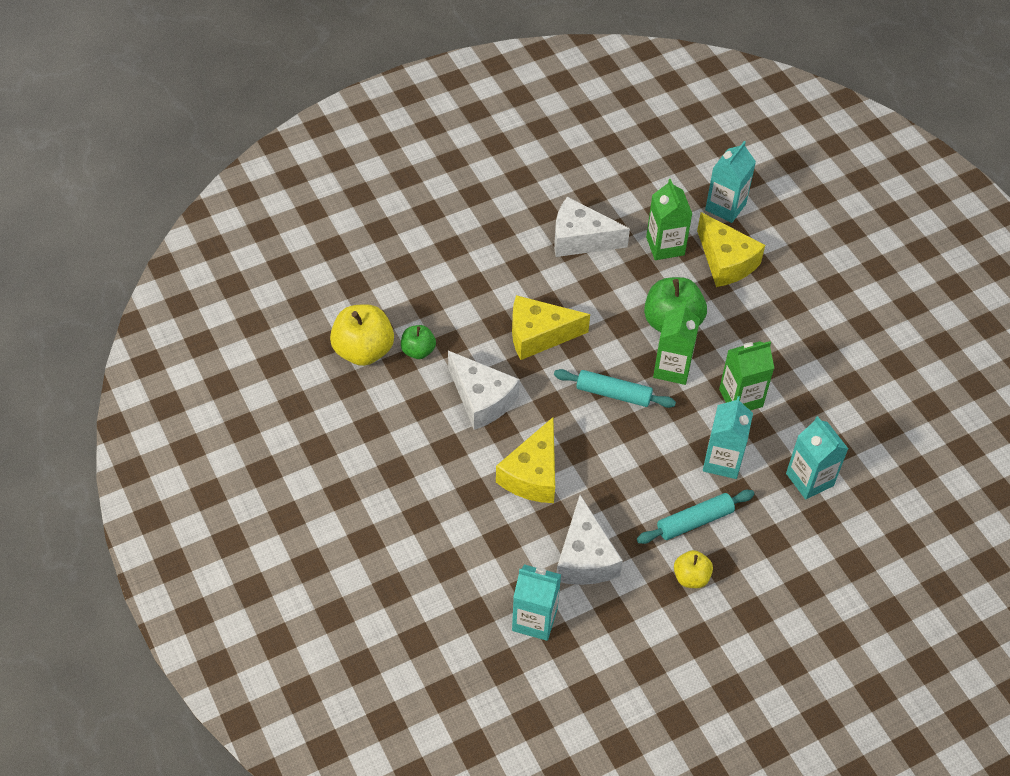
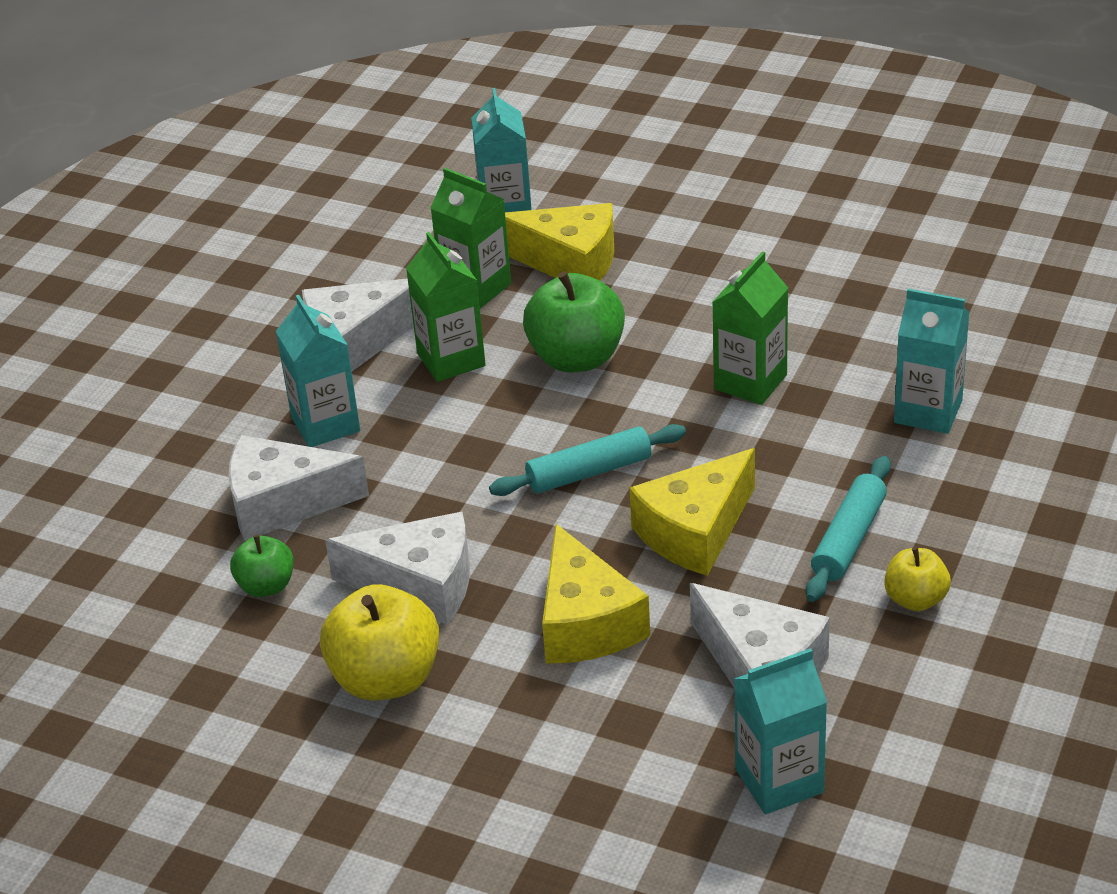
camera: 35 degrees left, 15 degrees down
yellow apple [330,304,394,366] -> yellow apple moved to [320,584,439,701]
yellow cheese [512,295,590,360] -> yellow cheese moved to [630,448,755,576]
green carton [653,302,700,385] -> green carton moved to [406,232,486,382]
turquoise carton [703,396,753,479] -> turquoise carton moved to [276,295,360,447]
none -> white cheese [229,435,369,541]

